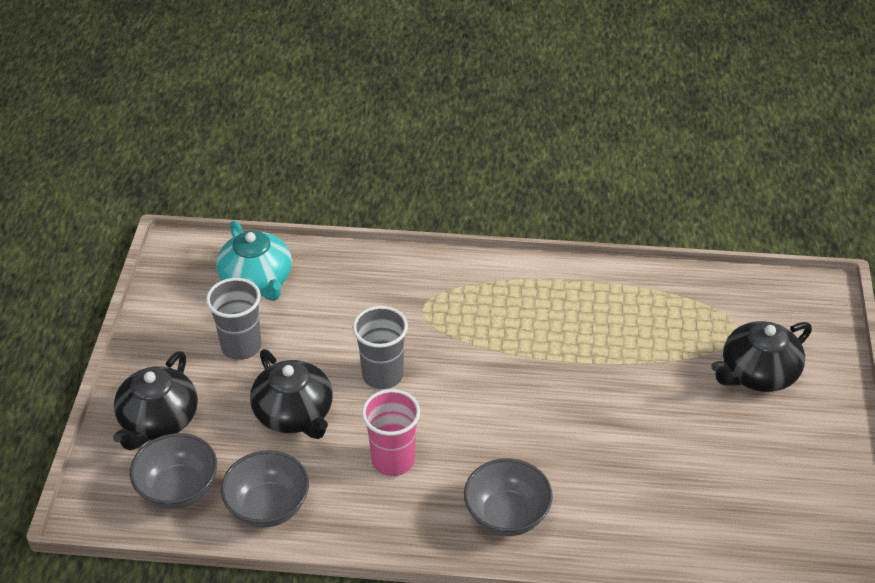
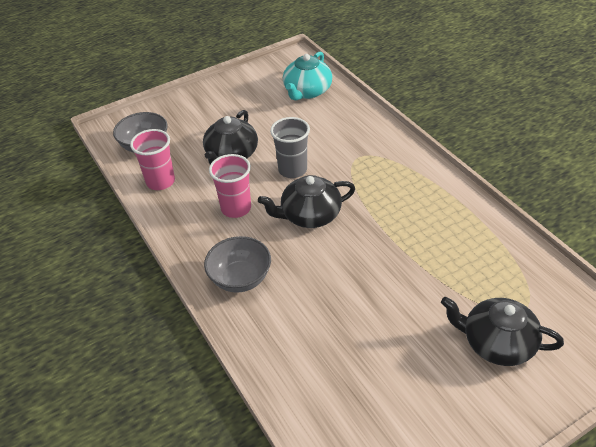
camera: 55 degrees right, 0 degrees up
black teapot [113,351,198,451] -> black teapot moved to [258,175,355,228]
grey cup [206,278,261,360] -> none
grey bowl [221,450,309,528] -> pink cup [130,129,175,190]

